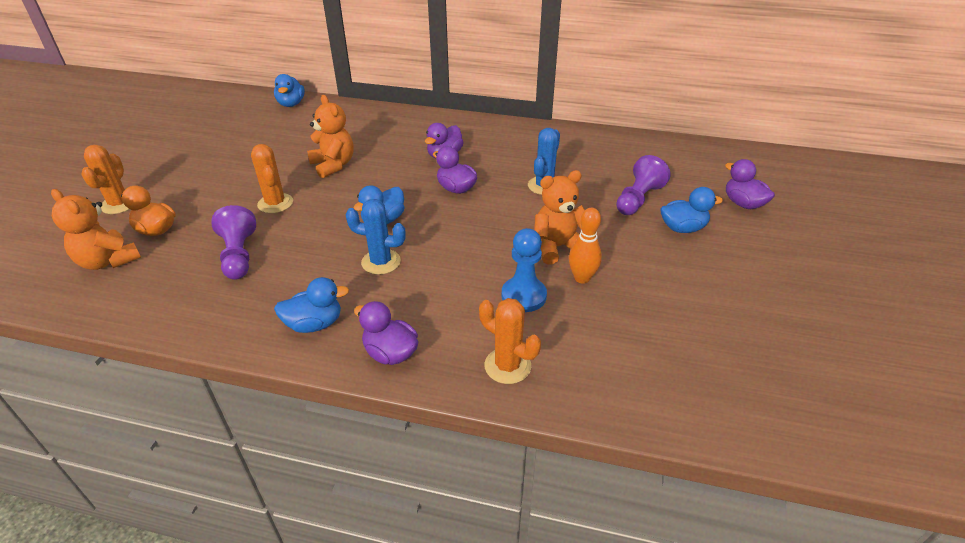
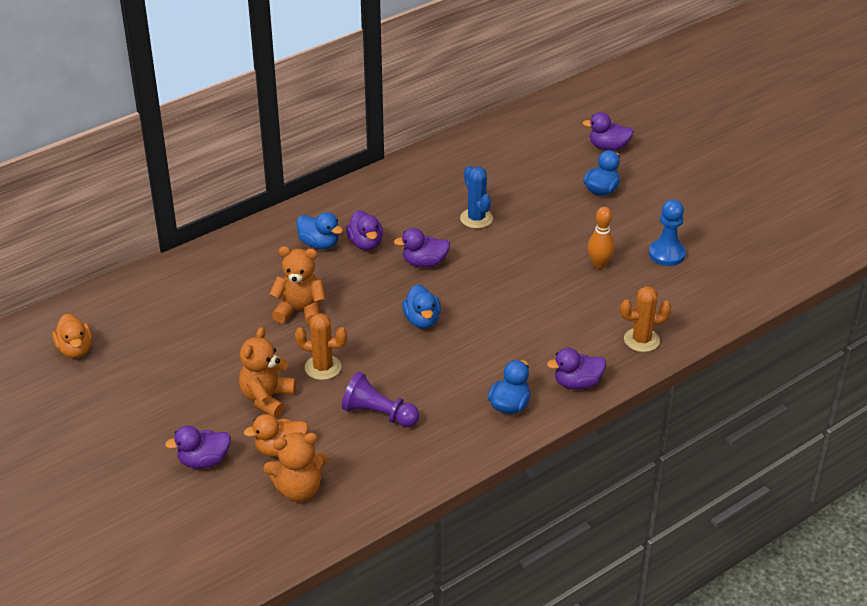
camera: 50 degrees left, 0 degrees up
orange cactus [81,145,130,214] -> purple duck [165,426,231,469]
blue duck [274,74,305,107] -> blue duck moved to [297,212,343,249]
blue cactus [345,199,406,275] -> none
blue pawn [501,228,547,312] -> blue pawn moved to [649,199,686,266]
orange teddy bear [534,170,585,265] -> orange teddy bear moved to [239,327,296,418]
purple pawn [616,155,671,215] -> none
none -> orange duck [52,314,92,358]

